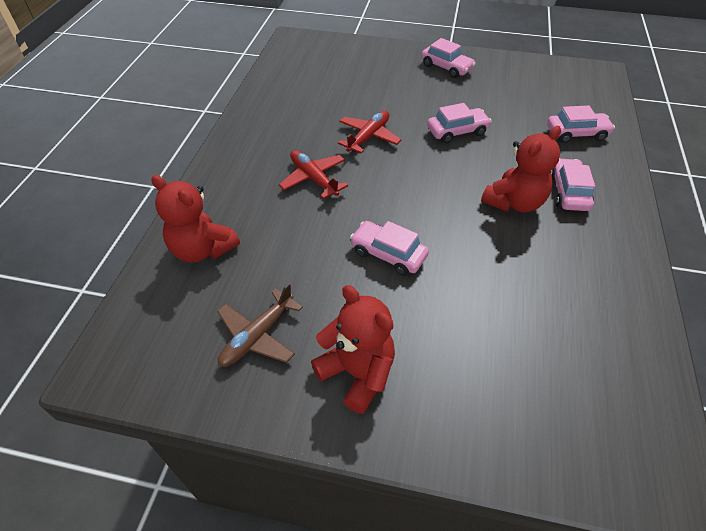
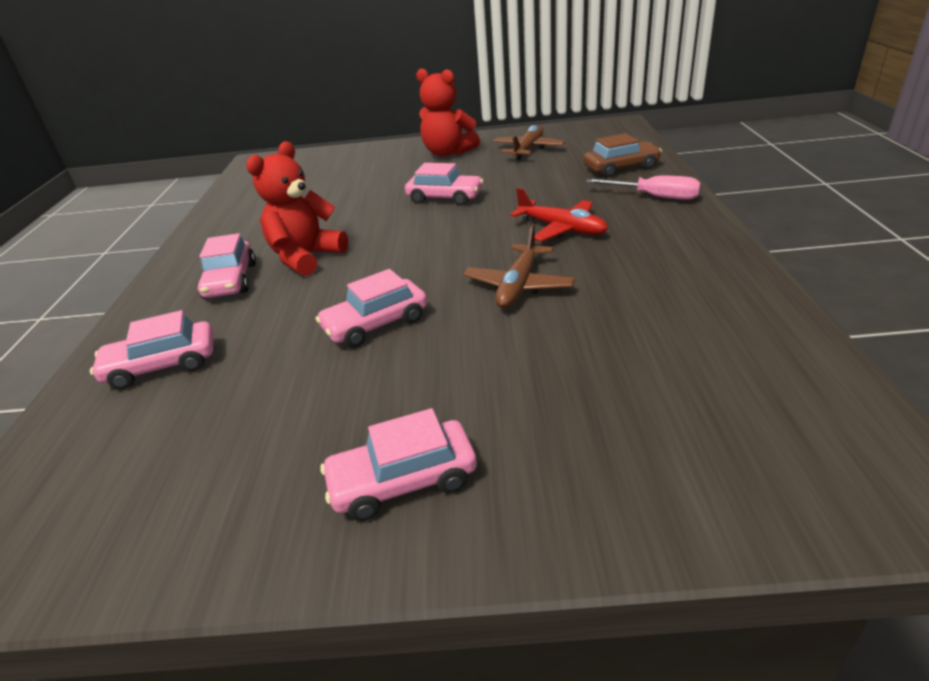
camera: 170 degrees right, 15 degrees down
red teddy bear [151,175,240,262] -> brown car [584,133,662,178]
red plane [338,111,401,154] -> brown plane [463,224,575,308]
pink car [421,38,476,78] -> pink car turned 45 degrees counterclockwise [320,408,477,521]
none -> pink screwdriver [586,176,701,200]

